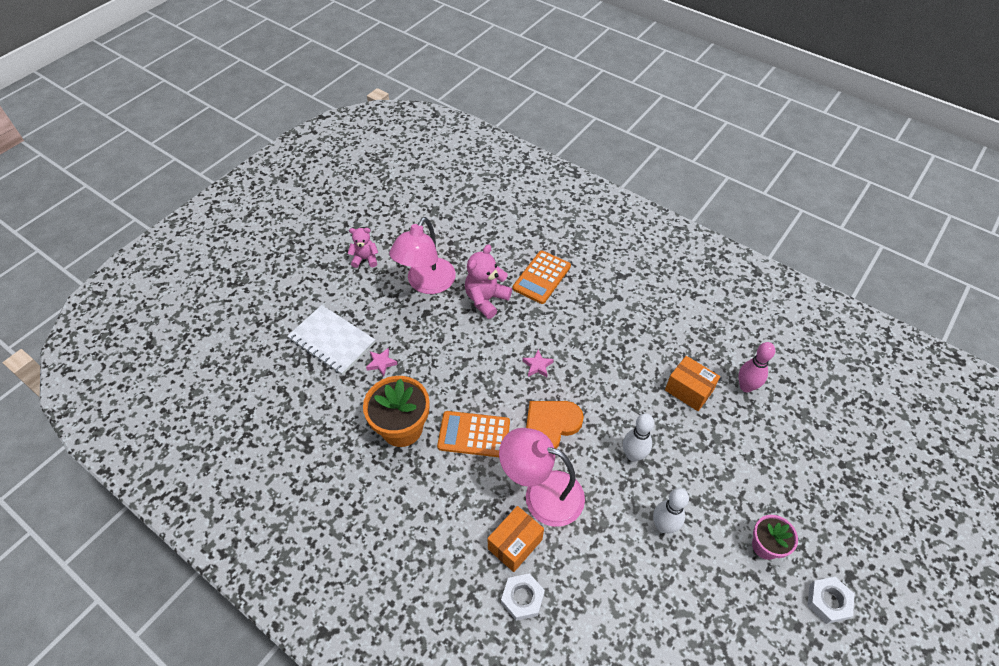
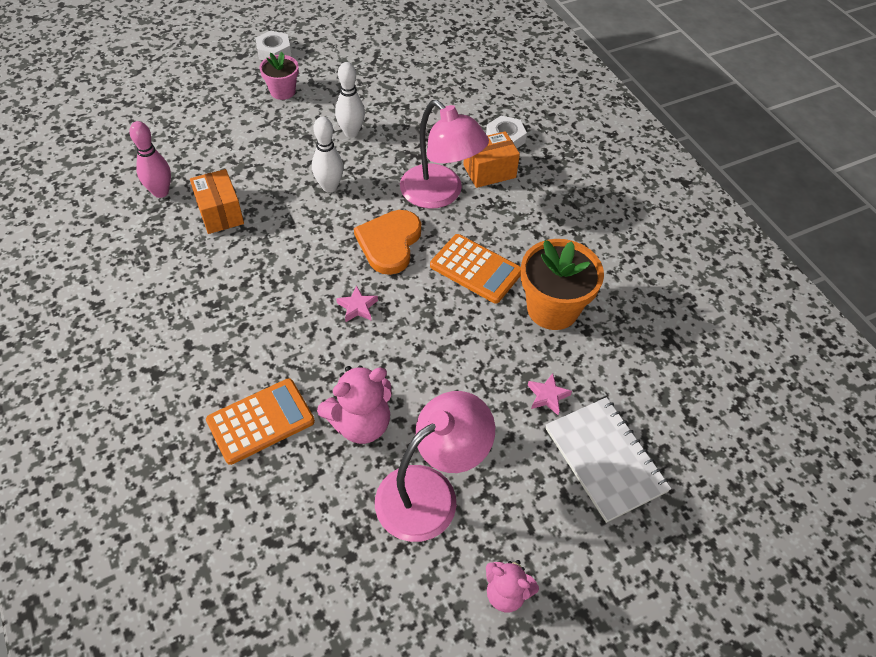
camera: 155 degrees left, 0 degrees up
orange heart [526,401,584,449] -> orange heart turned 120 degrees clockwise [354,210,421,275]

